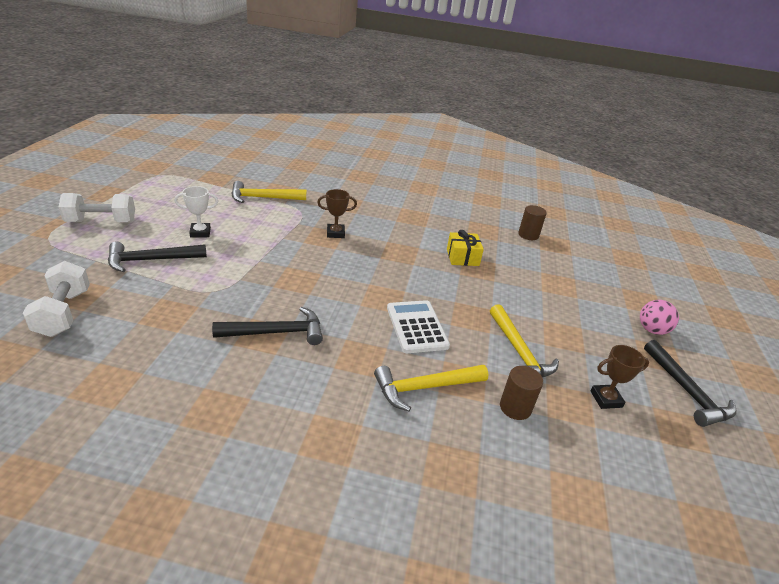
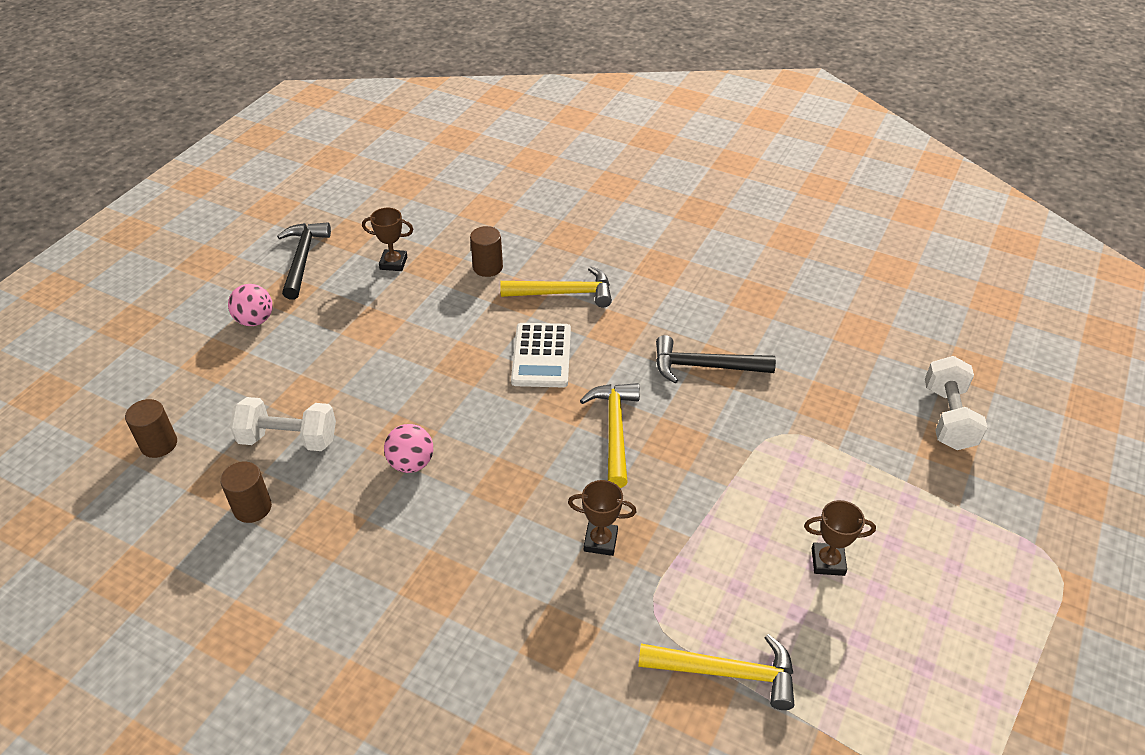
camera: 160 degrees left, 10 degrees up
white dumbbell [59,193,135,222] -> white dumbbell moved to [230,397,336,451]
black hammer [108,242,207,272] -> none
white trophy [174,186,218,238] -> brown trophy [804,500,876,576]
yellow gift [447,230,484,266] -> pink ball [384,424,433,473]
yellow hammer [490,304,559,378] -> yellow hammer moved to [580,383,640,488]
none -> brown cylinder [125,399,177,458]

